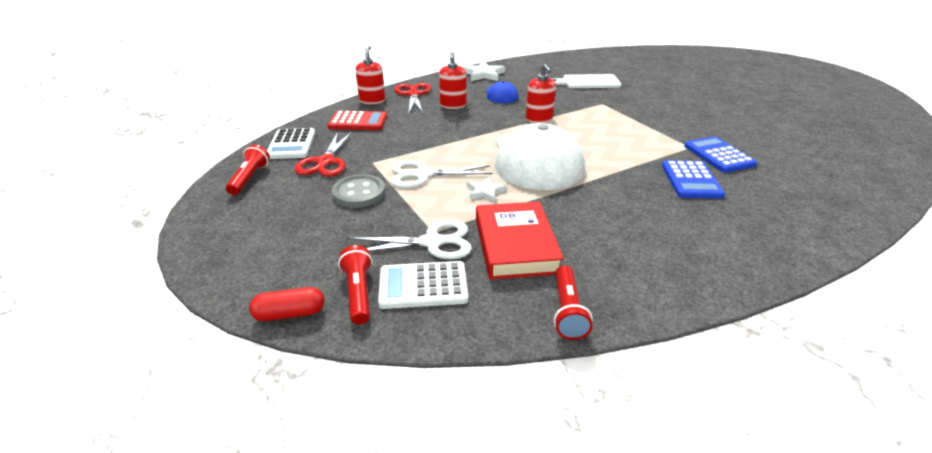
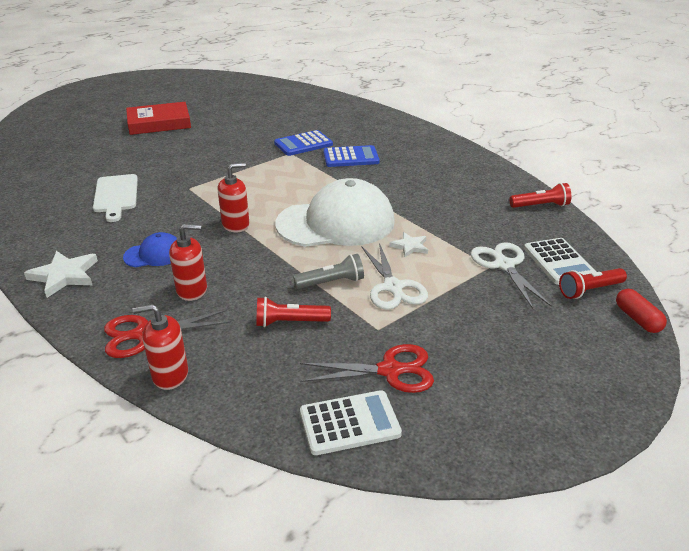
camera: 100 degrees left, 0 degrees up
red flashlight [226,145,270,195] -> red flashlight moved to [256,297,331,327]
red calculator [328,111,387,130] -> none
grey button [332,174,385,208] -> none
red book [476,201,564,280] -> red book moved to [126,102,191,135]
none -> grey flashlight [293,254,364,289]

